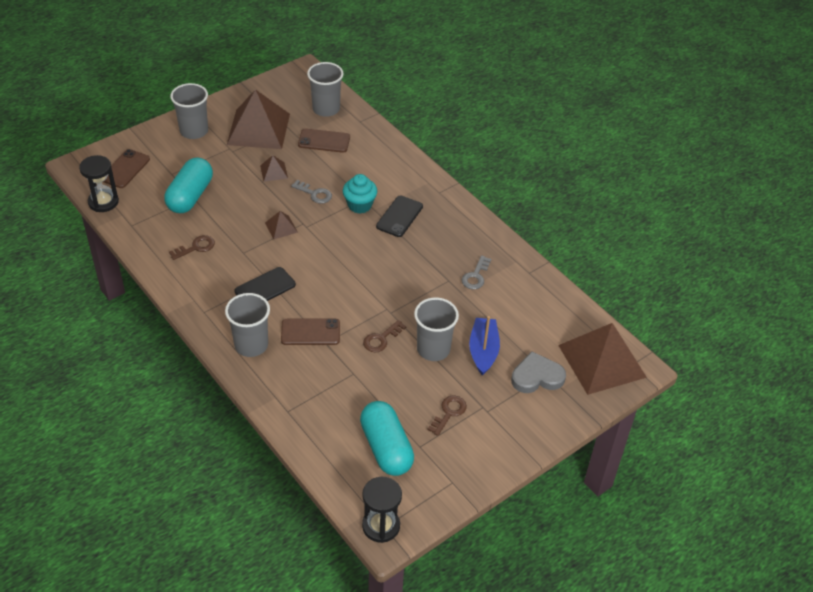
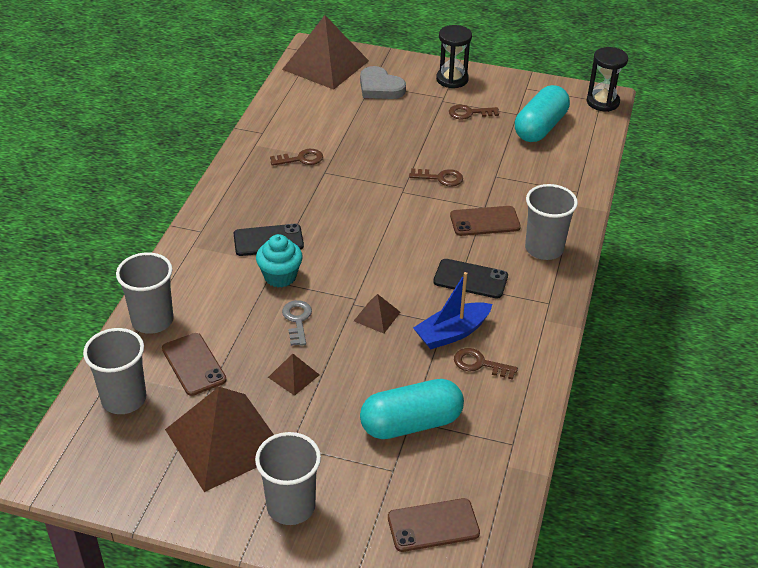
camera: 125 degrees left, 5 degrees down
black hourglass [79,155,119,212] -> black hourglass moved to [436,25,472,88]
brown phone [281,319,340,345] -> brown phone turned 60 degrees counterclockwise [450,206,521,236]
grey cup [414,297,459,361] -> grey cup moved to [116,252,174,334]
grey key [462,255,491,290] -> brown key [270,149,323,166]
blue boat [469,316,500,376] -> blue boat moved to [413,272,492,349]

